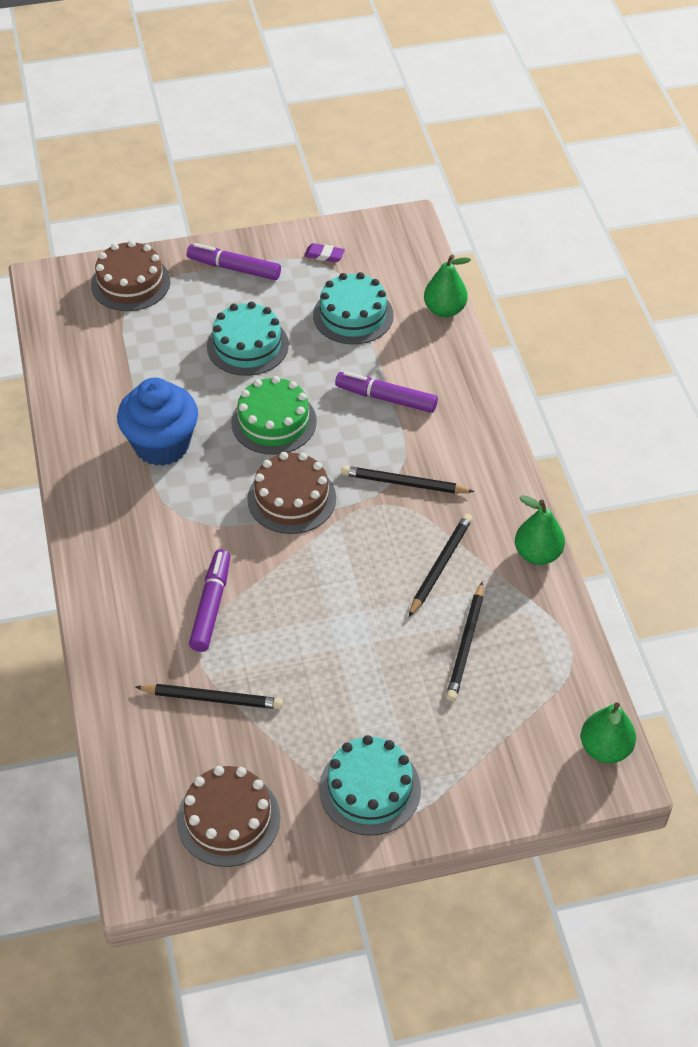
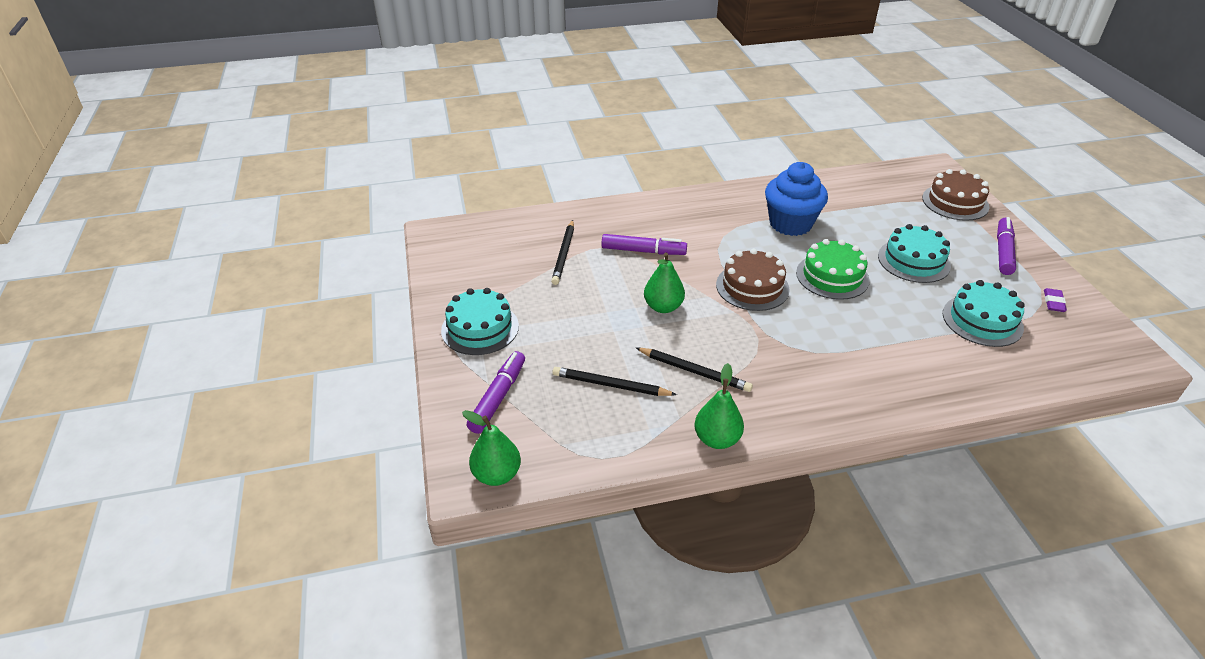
camera: 90 degrees right, 10 degrees down
brown cake [177,766,280,867] -> none
purple marker [335,371,438,413] -> purple marker moved to [467,351,525,434]
black pencil [341,466,475,494] -> none
green pear [424,254,471,317] -> green pear moved to [644,253,685,313]

